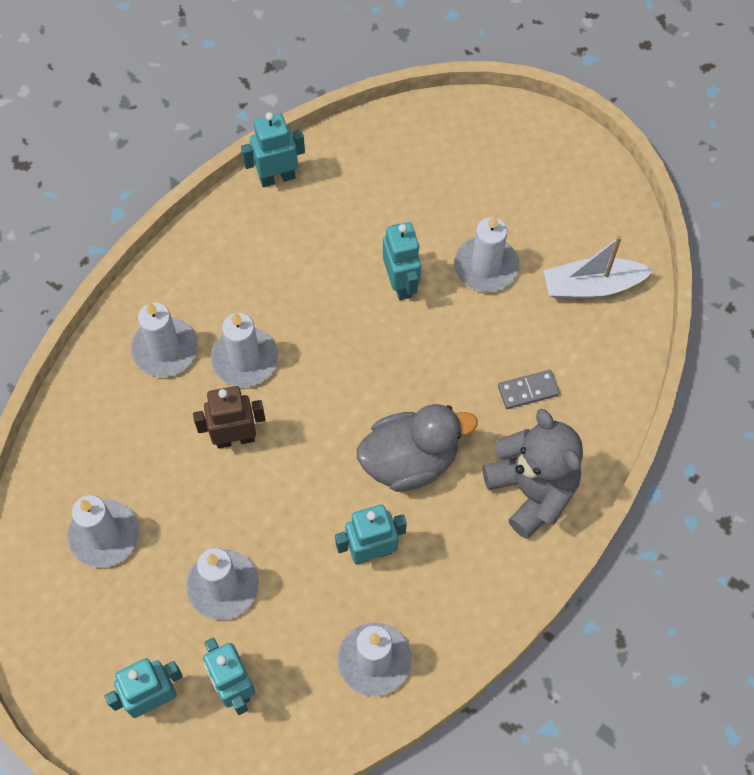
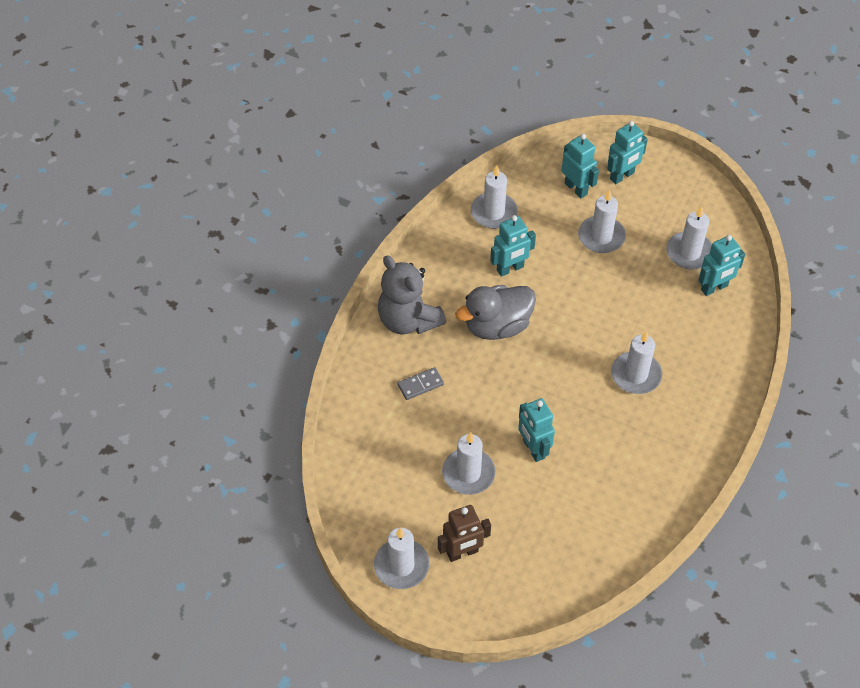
camera: 170 degrees right, 10 degrees down
white candle [131,302,198,377] -> white candle moved to [374,528,429,589]
brown robot [193,386,265,449] -> brown robot moved to [438,505,491,562]
turquoise robot [241,112,305,188] -> turquoise robot moved to [698,235,745,296]
white boat [544,236,653,299] -> none

